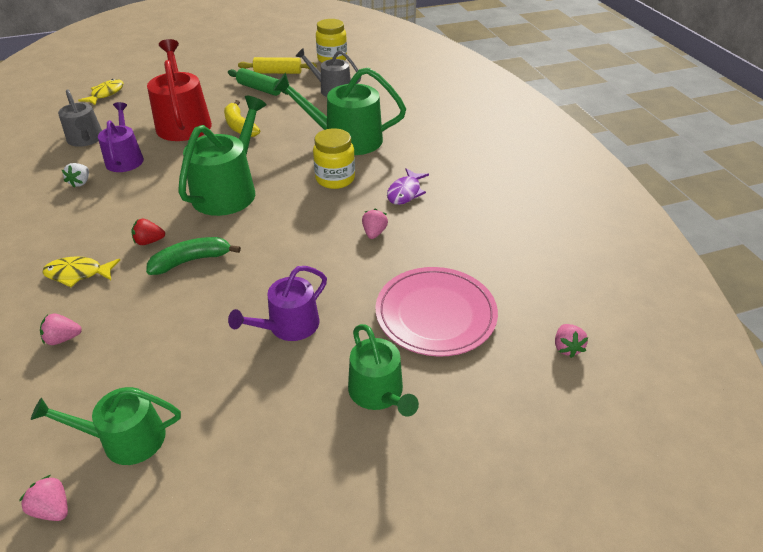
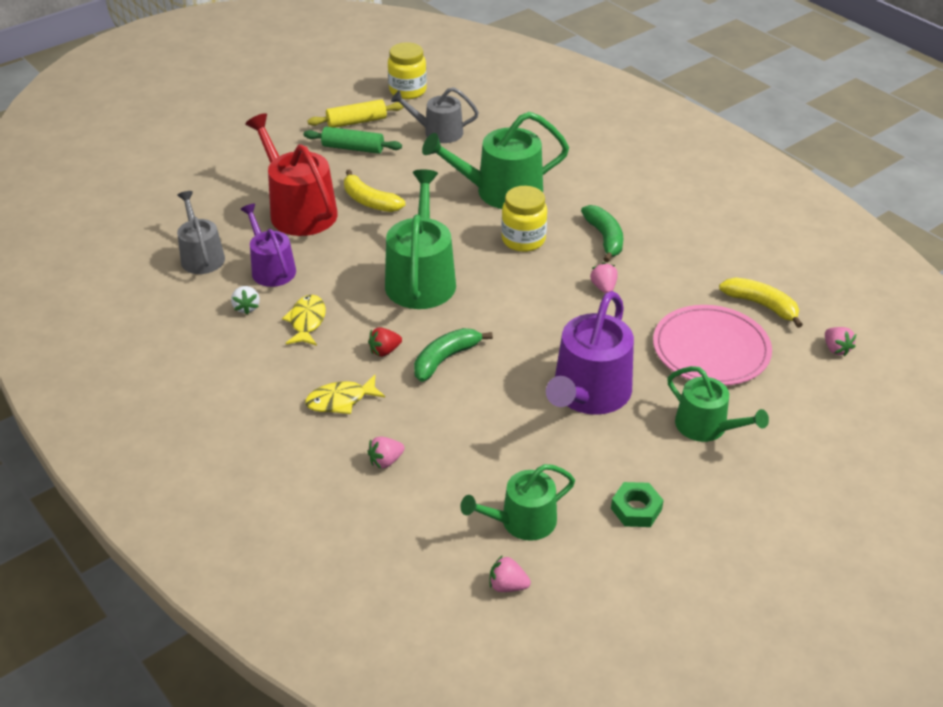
camera: 20 degrees left, 0 degrees up
grey watering can [58,89,102,147] -> grey watering can turned 150 degrees counterclockwise [177,191,225,274]
yellow fish [78,79,124,105] -> yellow fish moved to [282,295,326,346]
purple watering can [228,266,327,341] -> purple watering can [546,291,634,415], size x1.60
purple fish [387,168,429,205] -> green banana [581,205,623,262]
none -> green nut [611,482,664,527]
none -> yellow banana [719,277,803,328]

